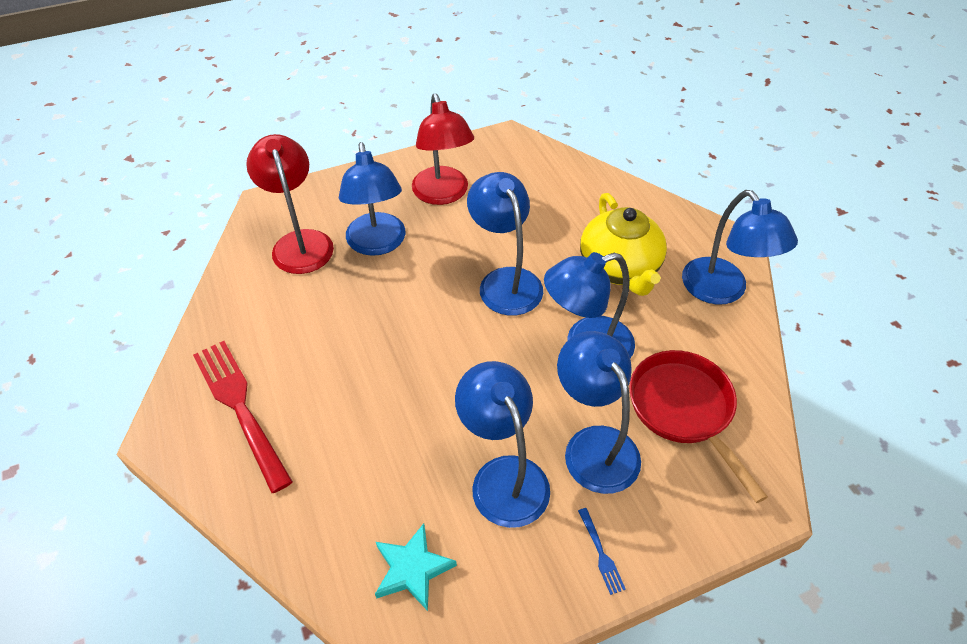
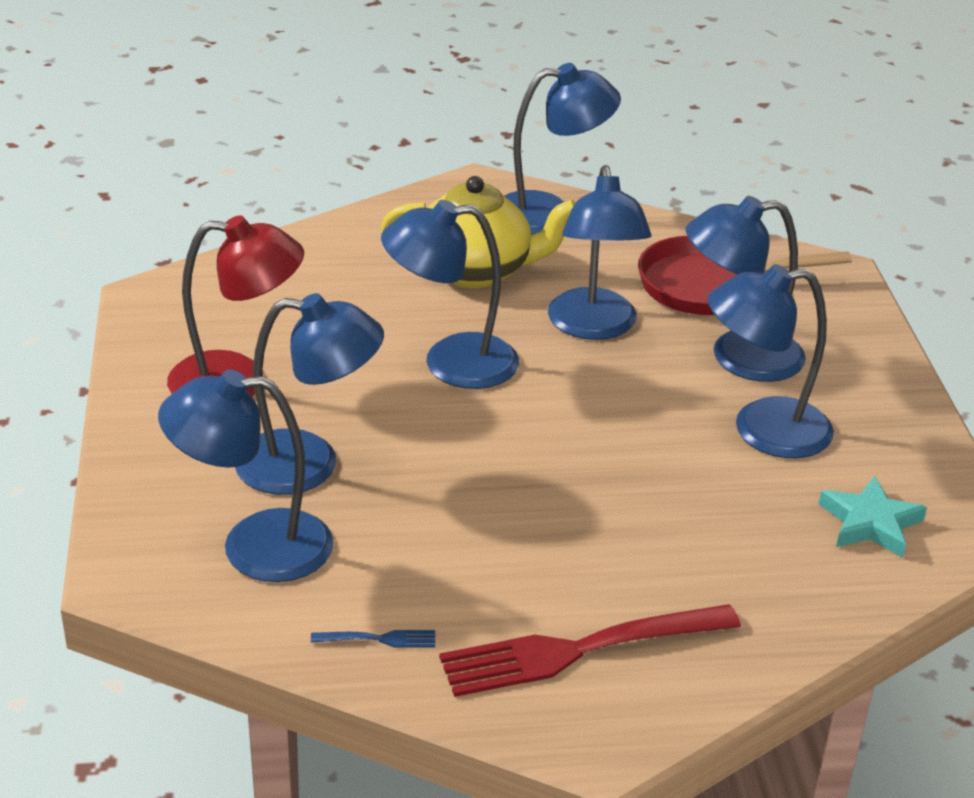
camera: 75 degrees left, 15 degrees down
red lamp [246,134,334,274] -> blue lamp [158,370,334,582]
blue fork [578,508,626,595] -> blue fork moved to [311,630,435,648]

